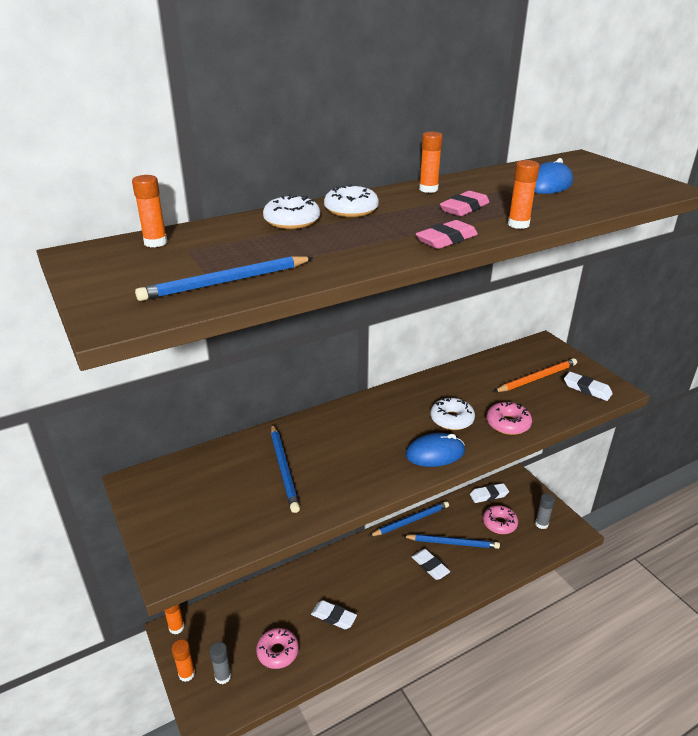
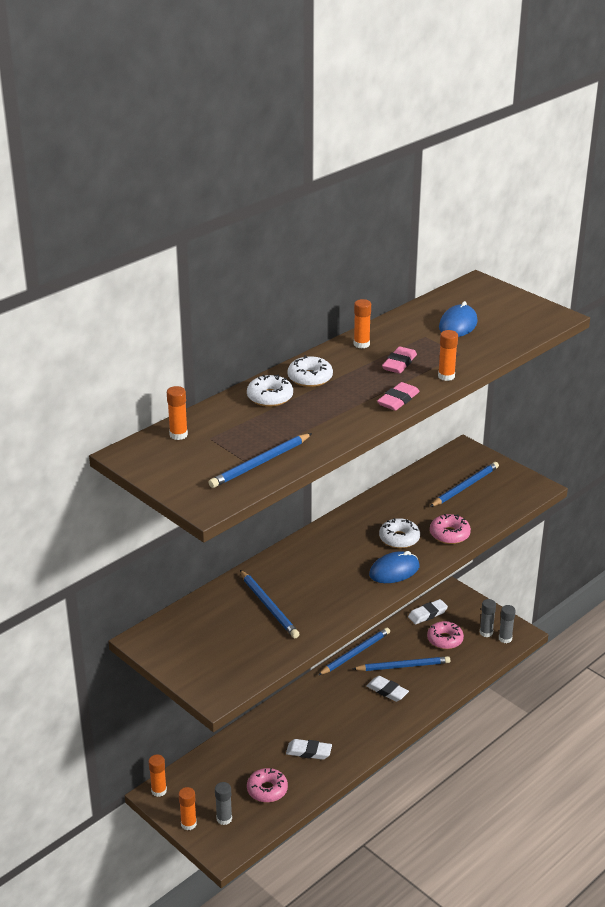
camera: 15 degrees left, 0 degrees up
orange pencil [494,358,577,392] -> blue pencil [430,462,499,507]
white eraser [564,372,613,401] -> none
none -> grey glue stick [499,605,516,643]

